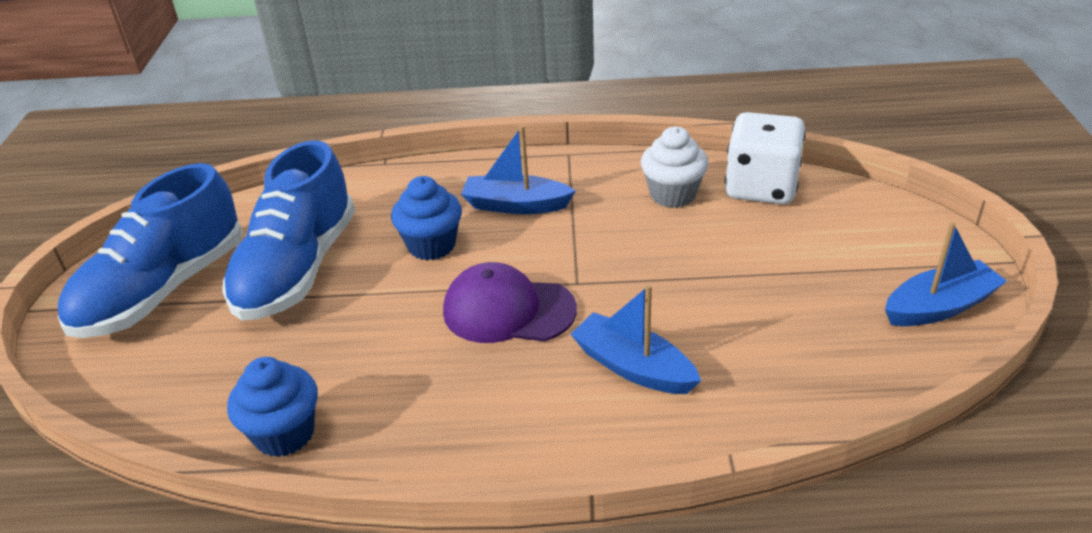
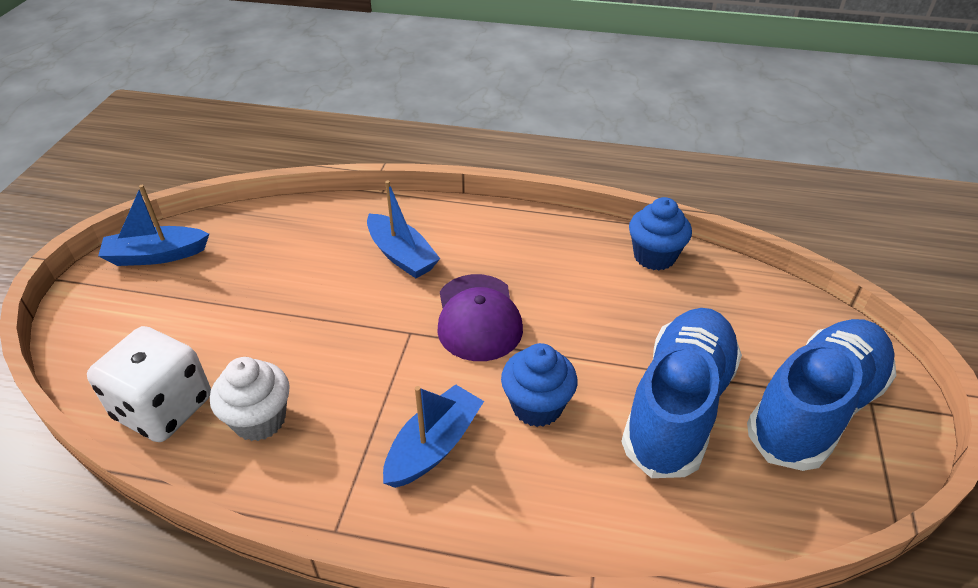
camera: 170 degrees left, 5 degrees up
purple cap [443,262,577,343] -> purple cap turned 60 degrees clockwise [437,274,523,361]
blue boat [461,125,576,214] -> blue boat turned 75 degrees counterclockwise [383,384,484,488]

